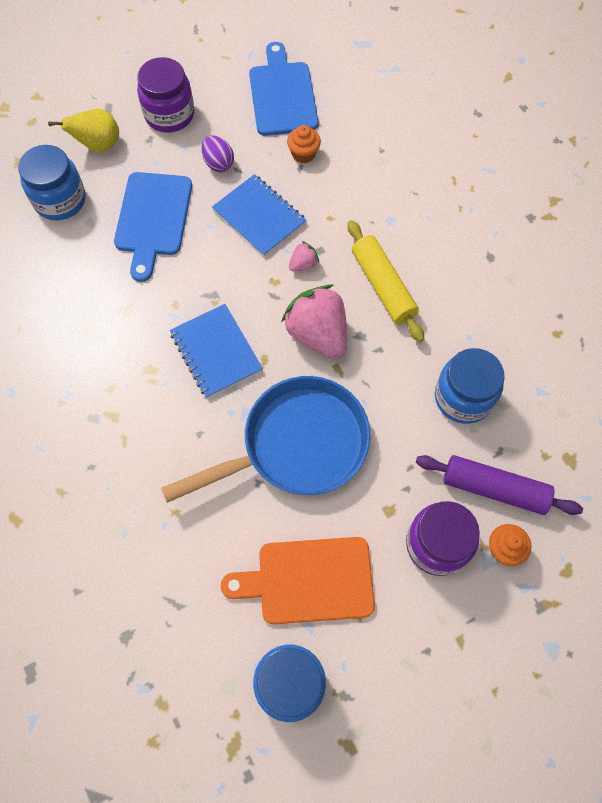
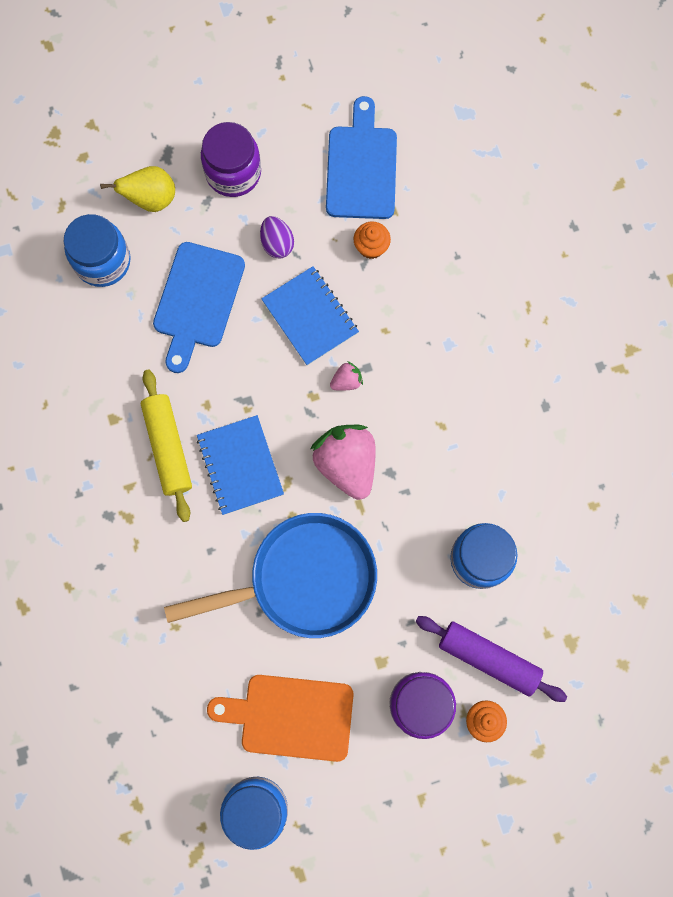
camera: 10 degrees right, 10 degrees up
yellow rolling pin [347,220,424,342] -> yellow rolling pin moved to [141,370,192,522]

